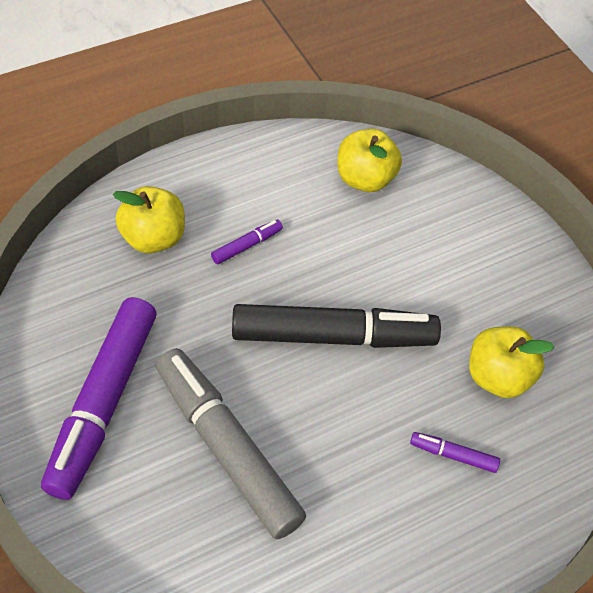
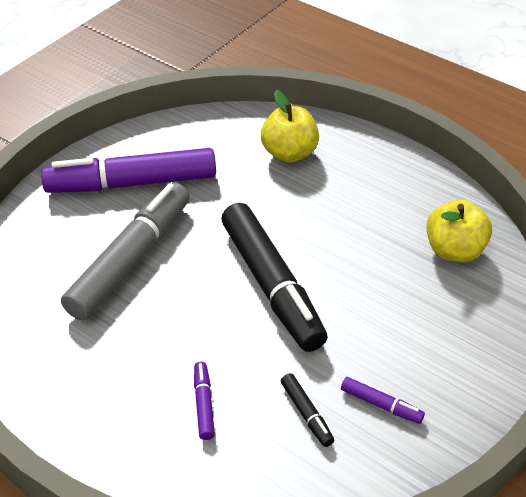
camera: 70 degrees right, 10 degrees down
purple marker [211,219,283,264] -> purple marker moved to [341,377,425,424]
yellow apple [469,326,555,398] -> black marker [281,373,334,447]

